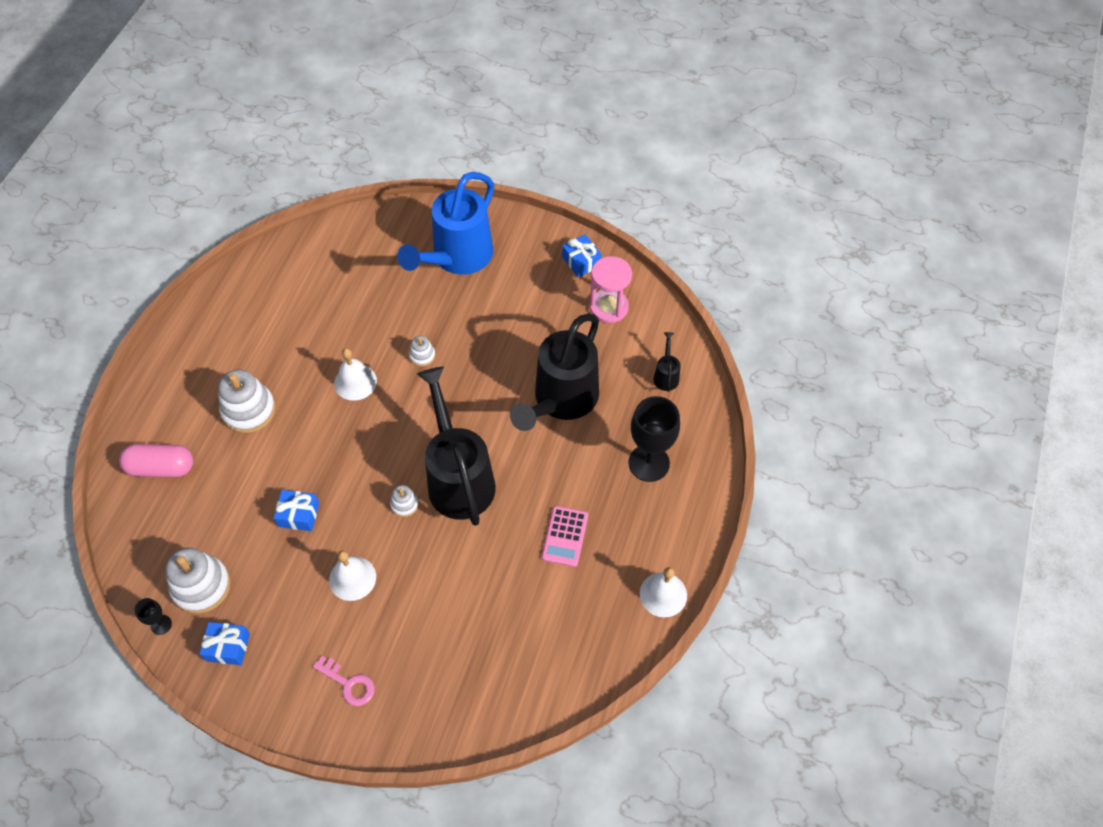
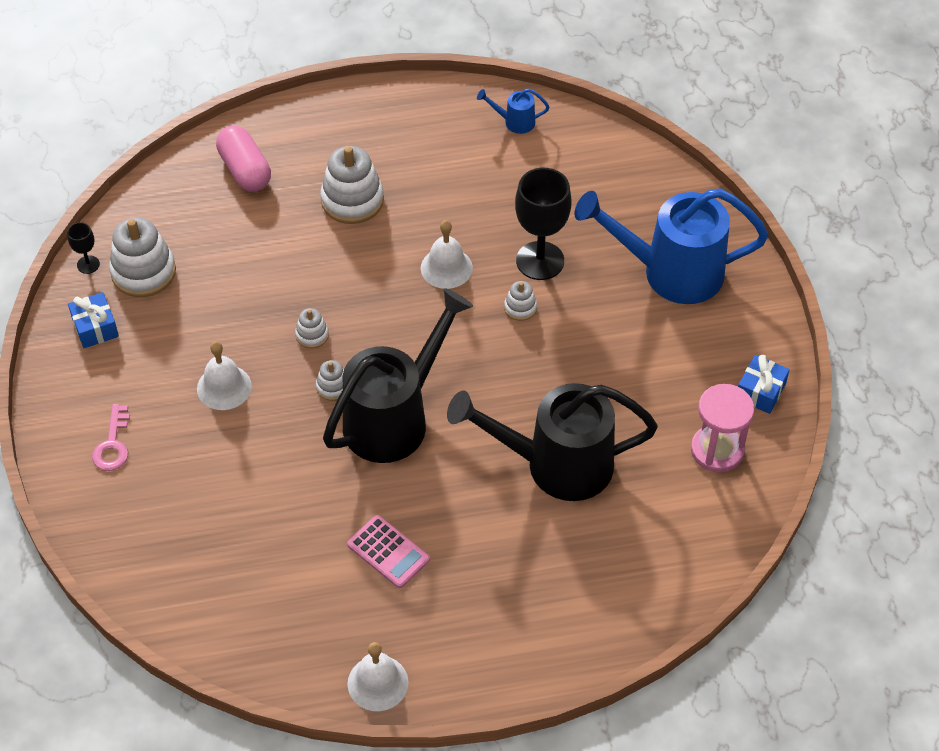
camera: 60 degrees right, 5 degrees down
blue gift [274,490,319,531] -> none
pink calculator [542,506,588,567] -> pink calculator turned 120 degrees counterclockwise [347,515,430,588]
black goblet [628,396,680,482] -> black goblet moved to [515,168,571,280]
black watering can [653,332,681,392] -> none
none -> white stacking toy [295,308,329,348]
none -> blue watering can [477,88,550,134]

